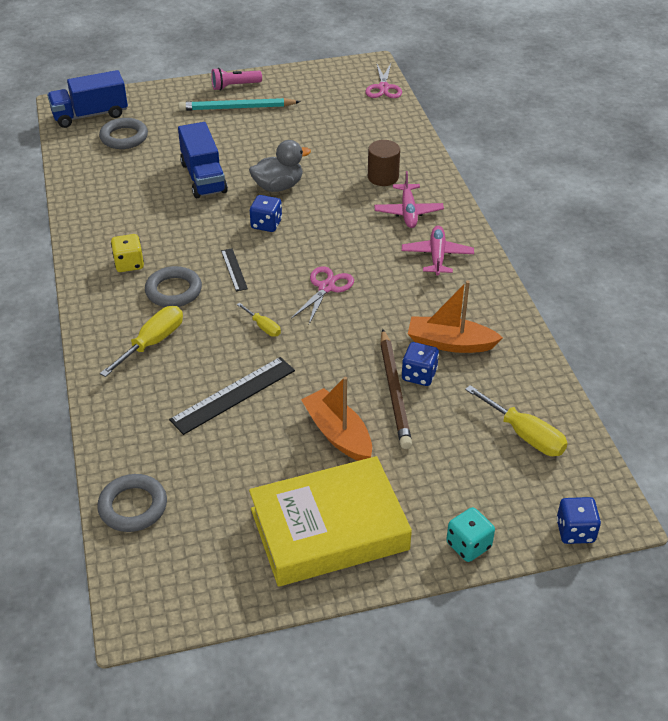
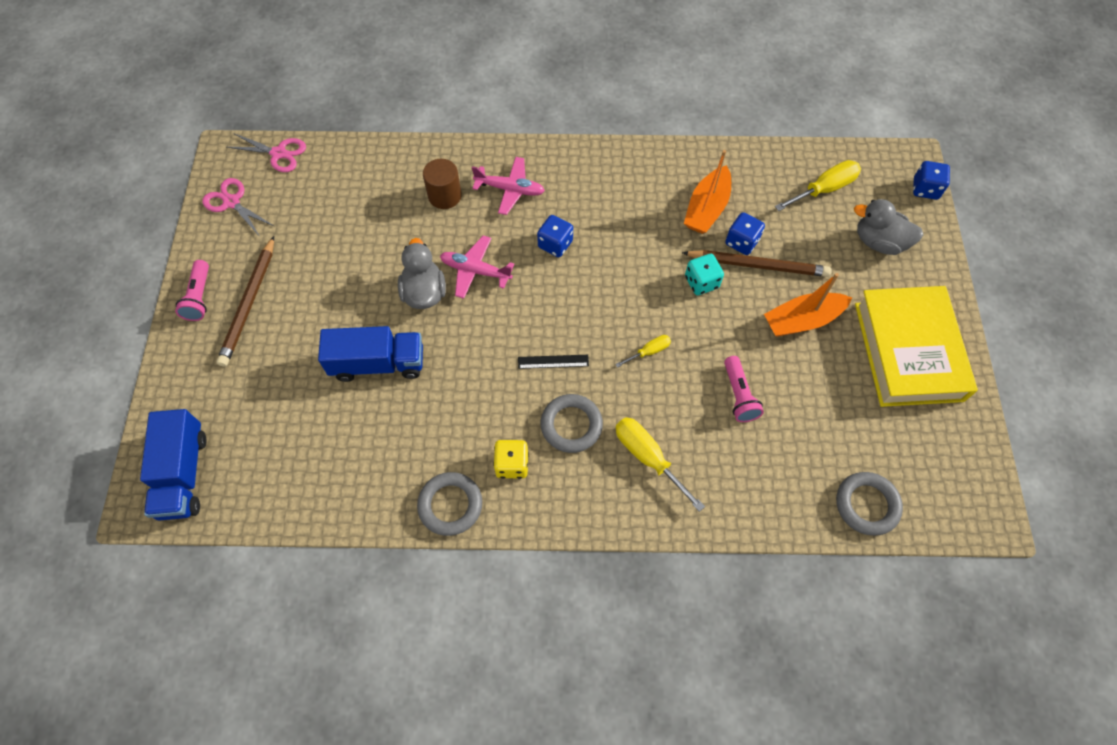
camera: 75 degrees left, 20 degrees up
grey ring [99,118,148,149] -> grey ring moved to [417,472,482,536]
black ruler [169,357,295,435] -> pink flashlight [724,356,764,422]
turquoise pencil [179,98,301,111] -> brown pencil [216,236,274,367]
blue dice [250,195,282,232] -> blue dice moved to [537,215,573,257]
pink scissors [291,266,354,324] -> pink scissors moved to [202,178,274,237]
pink plane [402,226,474,276] -> pink plane moved to [440,236,514,299]
turquoise dice [446,507,495,562] -> turquoise dice moved to [685,254,724,295]
none -> grey duck [854,199,923,255]

